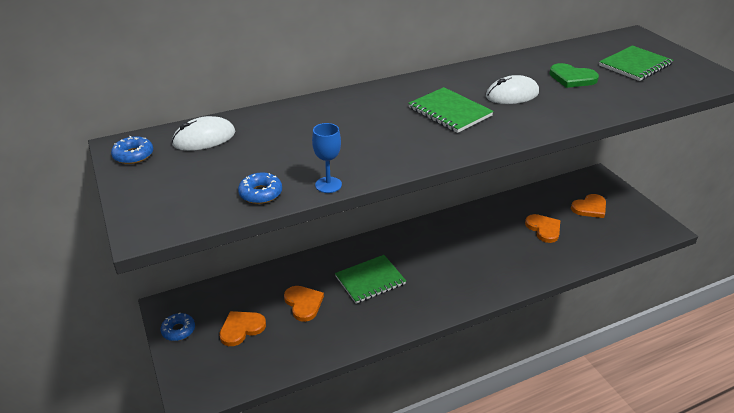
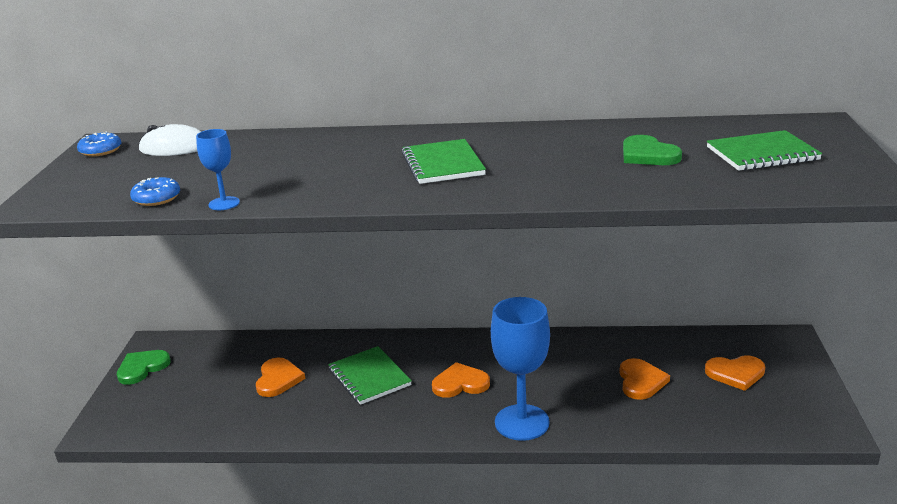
camera: 30 degrees right, 10 degrees down
blue donut [161,313,195,341] -> green heart [117,350,171,385]
orange heart [219,311,266,346] -> orange heart moved to [432,362,490,398]
green notebook [335,255,406,304] -> green notebook turned 60 degrees clockwise [328,346,412,405]
white mouse [486,75,539,104] -> none
none -> blue goblet [491,297,550,441]

